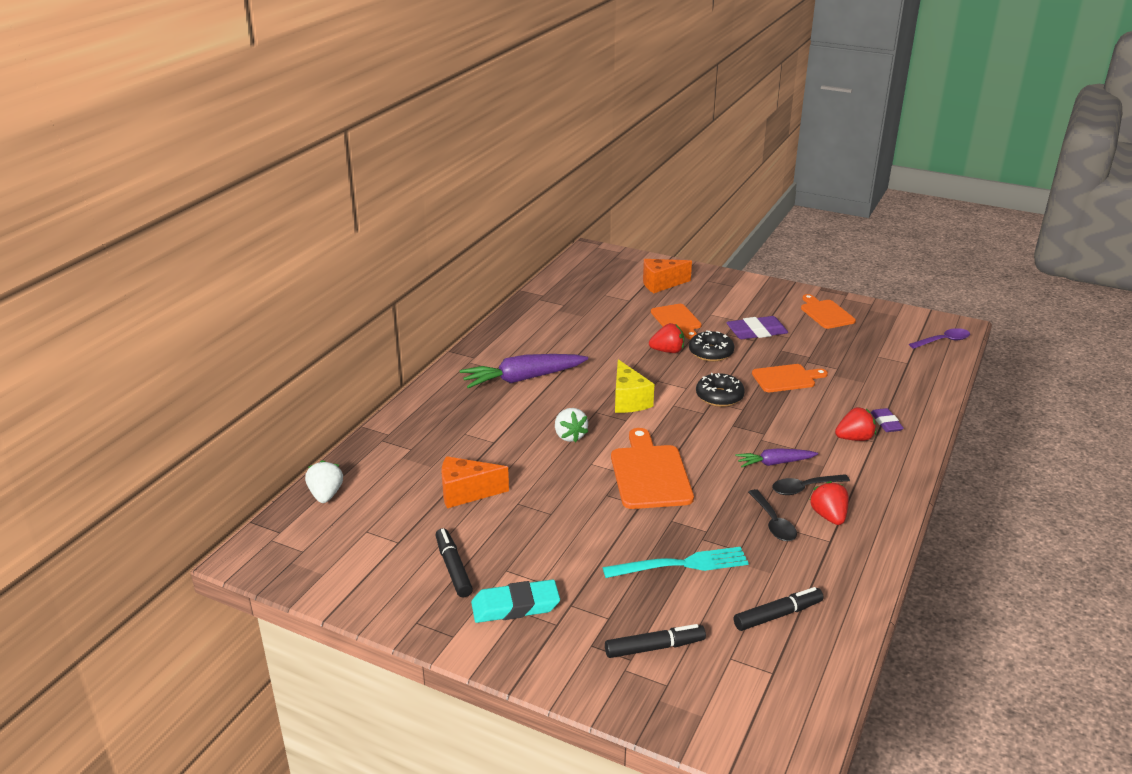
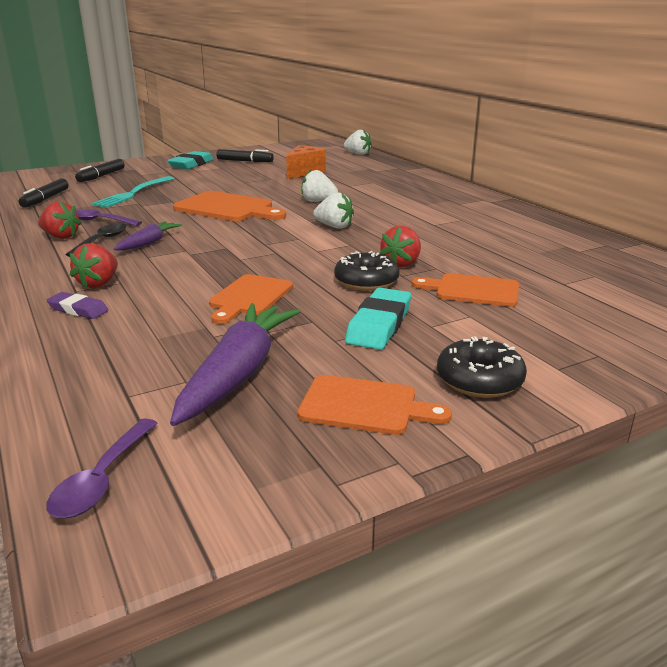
camera: 125 degrees right, 5 degrees down
purple carrot [460,354,588,388] -> purple carrot moved to [170,303,301,426]
yellow cheese [615,359,654,413] -> white strawberry [313,192,354,229]
orange cheese [643,259,692,293] -> none
black donut [696,373,745,407] -> black donut moved to [437,337,527,398]
purple eraser [726,316,788,339] -> turquoise eraser [345,288,411,350]
black spoon [748,489,797,541] -> purple spoon [76,209,142,226]

